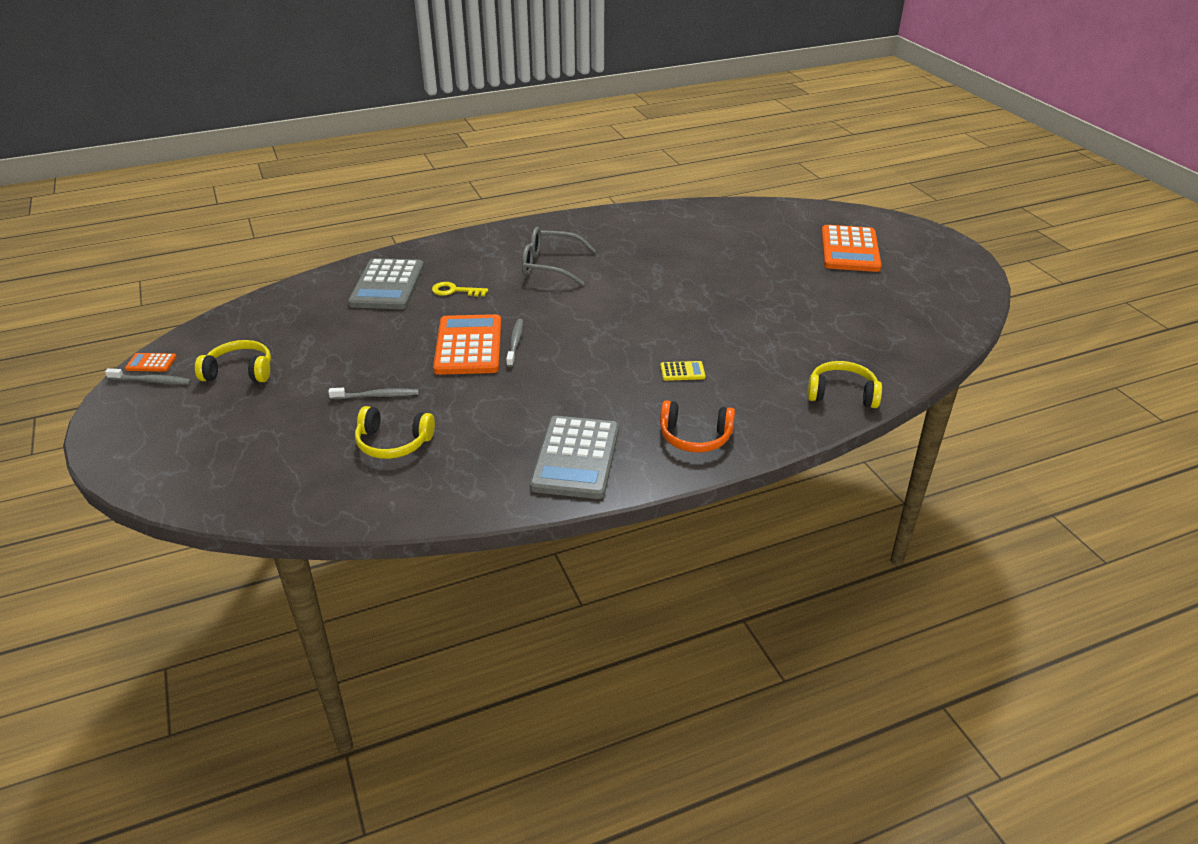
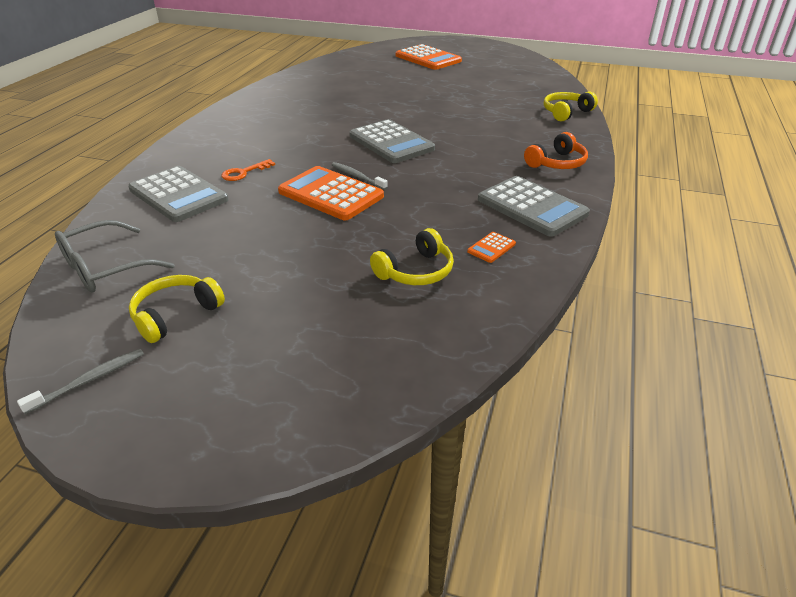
camera: 50 degrees left, 0 degrees up
orange calculator [125,353,176,372] -> orange calculator moved to [467,232,516,263]
grey toothbrush [328,388,419,399] -> none
yellow key [432,282,488,296] -> orange key [221,159,275,181]
grey glasses [522,227,596,286] -> grey glasses moved to [55,220,175,292]
yellow calculator [660,361,706,381] -> none
none -> grey calculator [349,119,435,163]

